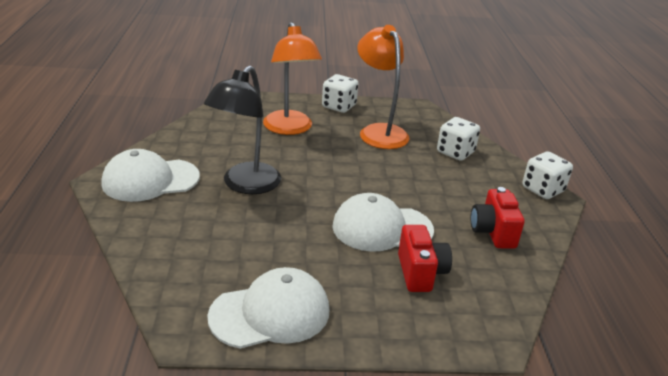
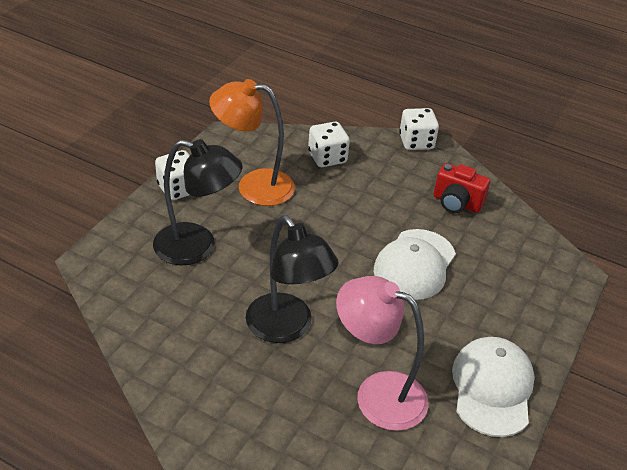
camera: 60 degrees left, 10 degrees up
white cap [102,149,200,202] -> none
orange lamp [263,22,322,135] -> black lamp [153,139,242,265]
red camera [398,225,452,292] -> none
none -> pink lamp [336,276,428,431]

